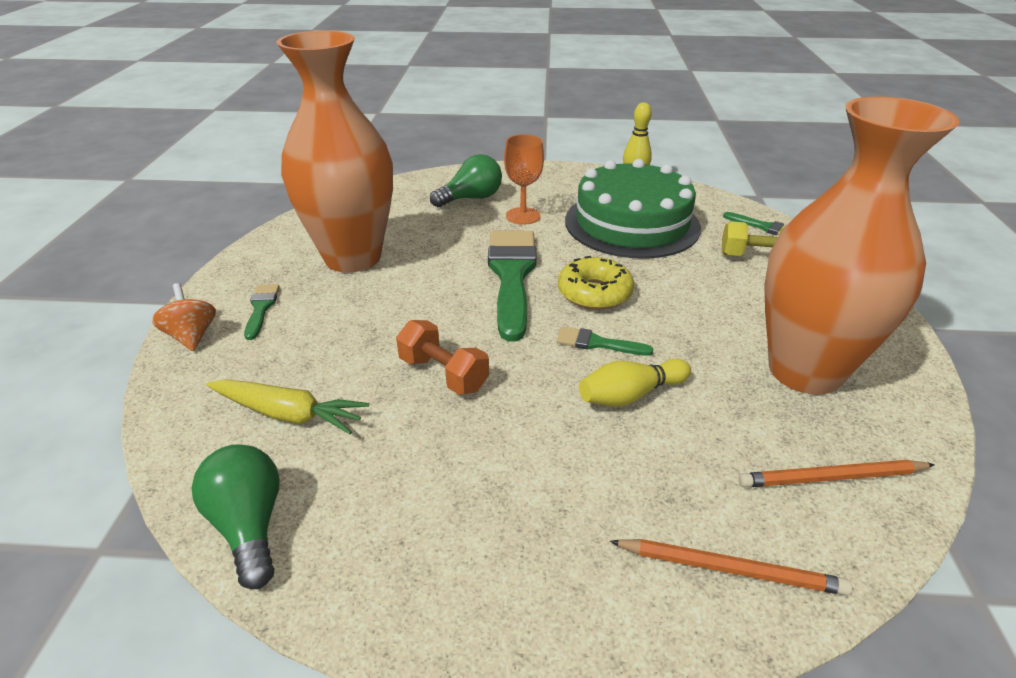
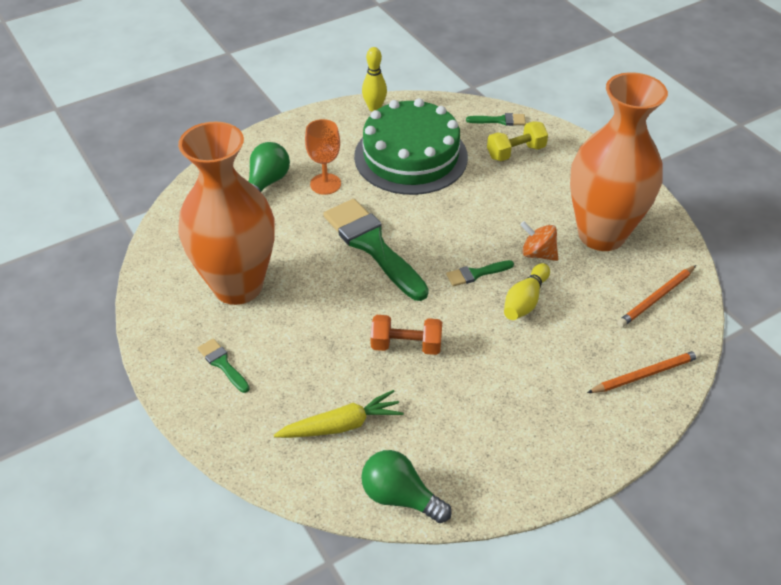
camera: 35 degrees left, 10 degrees up
orange spinning top [152,283,216,351] -> orange spinning top moved to [520,221,558,261]
yellow donut [558,256,634,310] -> none

